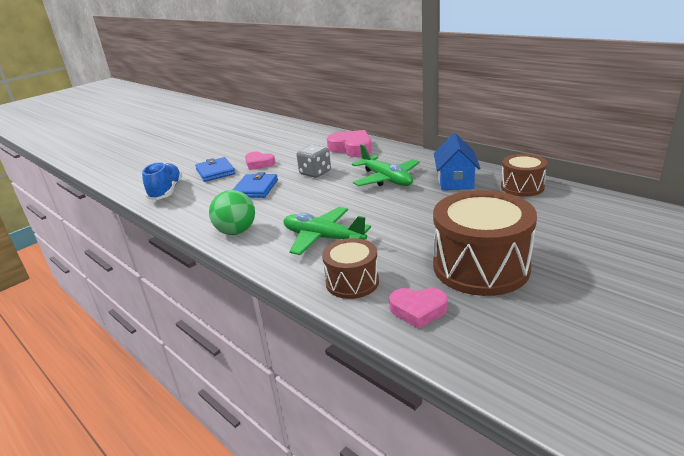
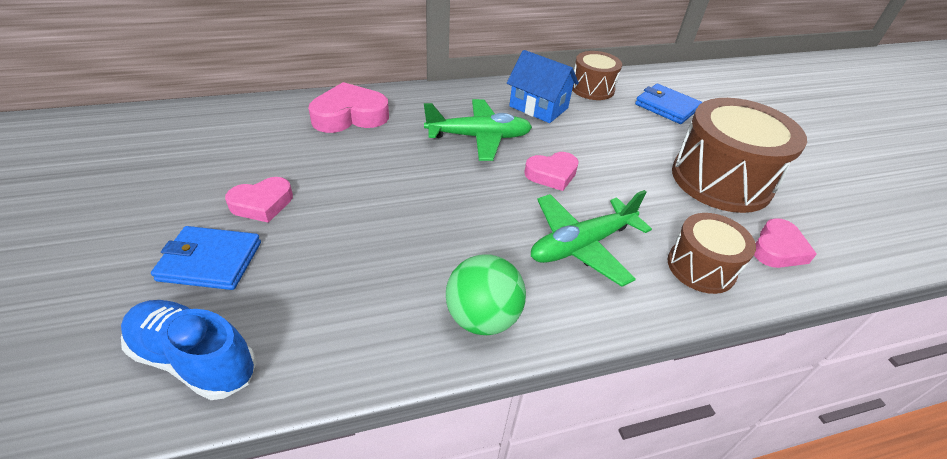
camera: 65 degrees left, 15 degrees up
blue wallet [233,172,278,198] -> blue wallet moved to [635,84,702,124]
grey dice [297,145,331,178] -> none
none -> pink heart [524,152,579,191]

